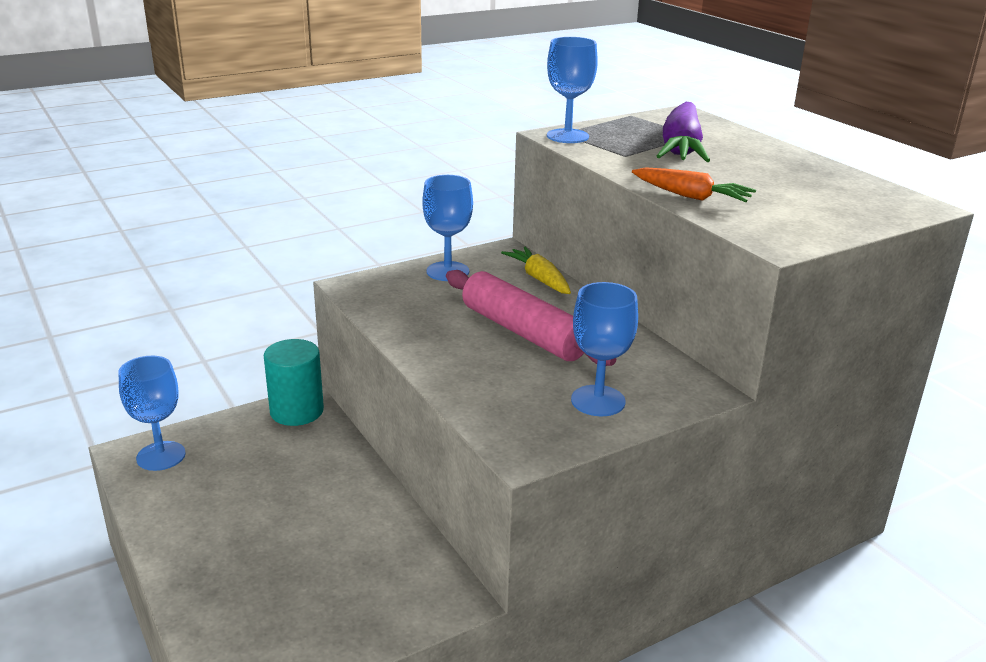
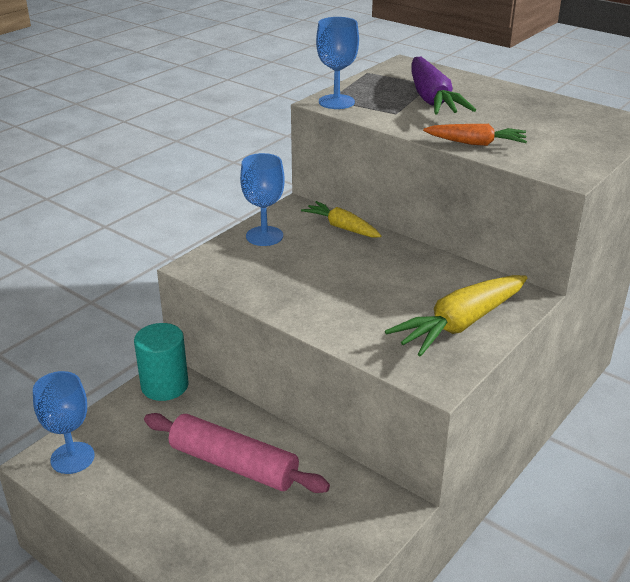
camera: 20 degrees left, 5 degrees up
pink rolling pin [446,270,616,366] -> pink rolling pin moved to [144,413,330,493]
blue goblet [571,282,638,416] -> yellow carrot [385,275,527,357]

